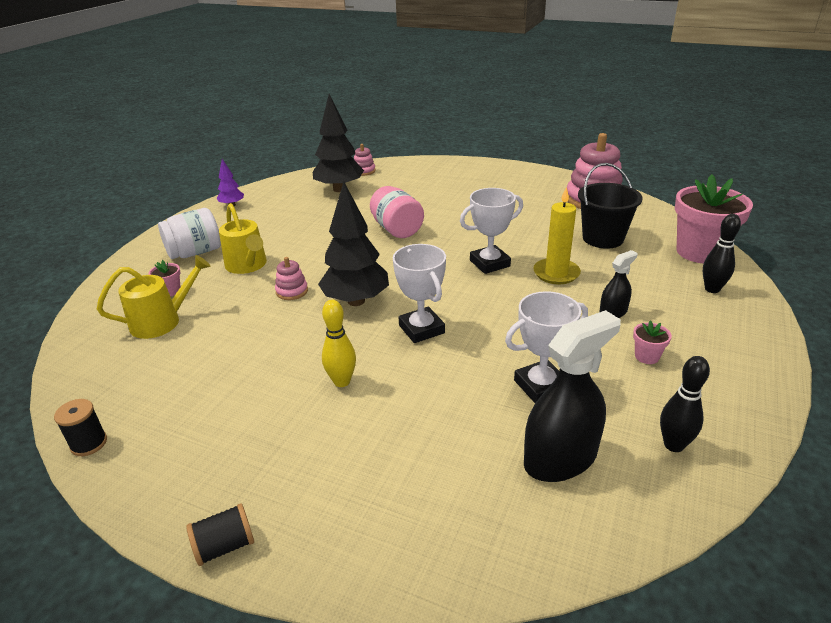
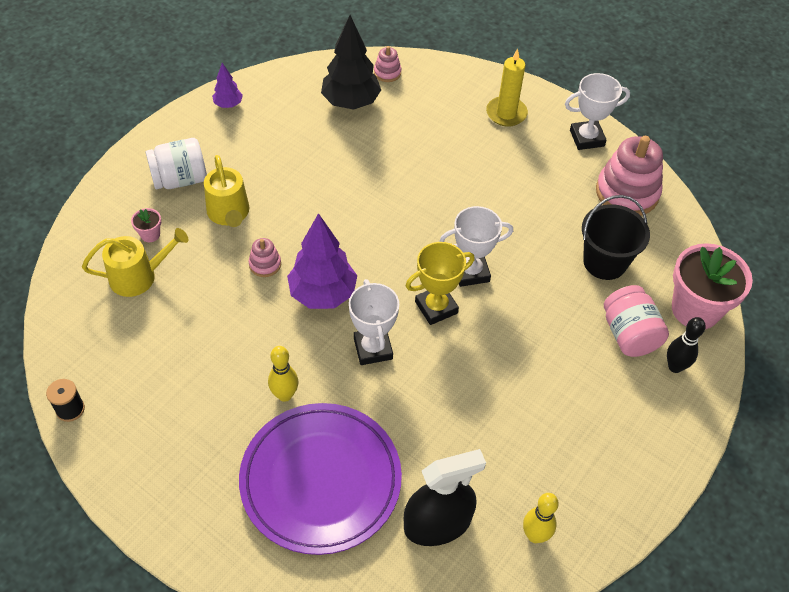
camera: 10 degrees right, 20 degrees up
black spool [186,503,254,566] -> none
black tree [318,182,389,306] -> purple tree [287,213,357,309]
pink jar [370,186,424,238] -> pink jar moved to [604,285,669,357]
white trophy [505,291,588,403] -> white trophy moved to [565,73,630,150]
yellow candle [533,187,581,284] -> yellow candle moved to [486,48,528,127]
black spray bottle [599,250,637,318] -> none
pink flower pot [633,320,672,364] -> none
black bowling pin [660,356,710,452] -> yellow bowling pin [523,493,559,543]
none -> purple plate [239,403,402,555]
none -> yellow trophy [406,242,475,325]

